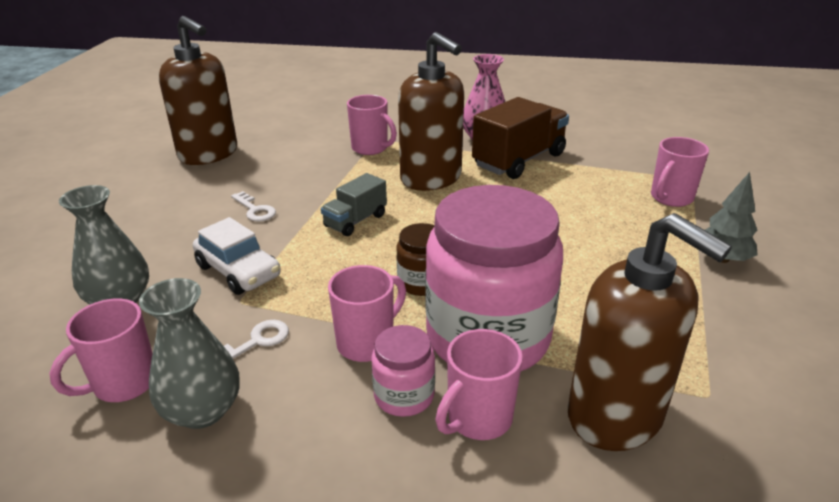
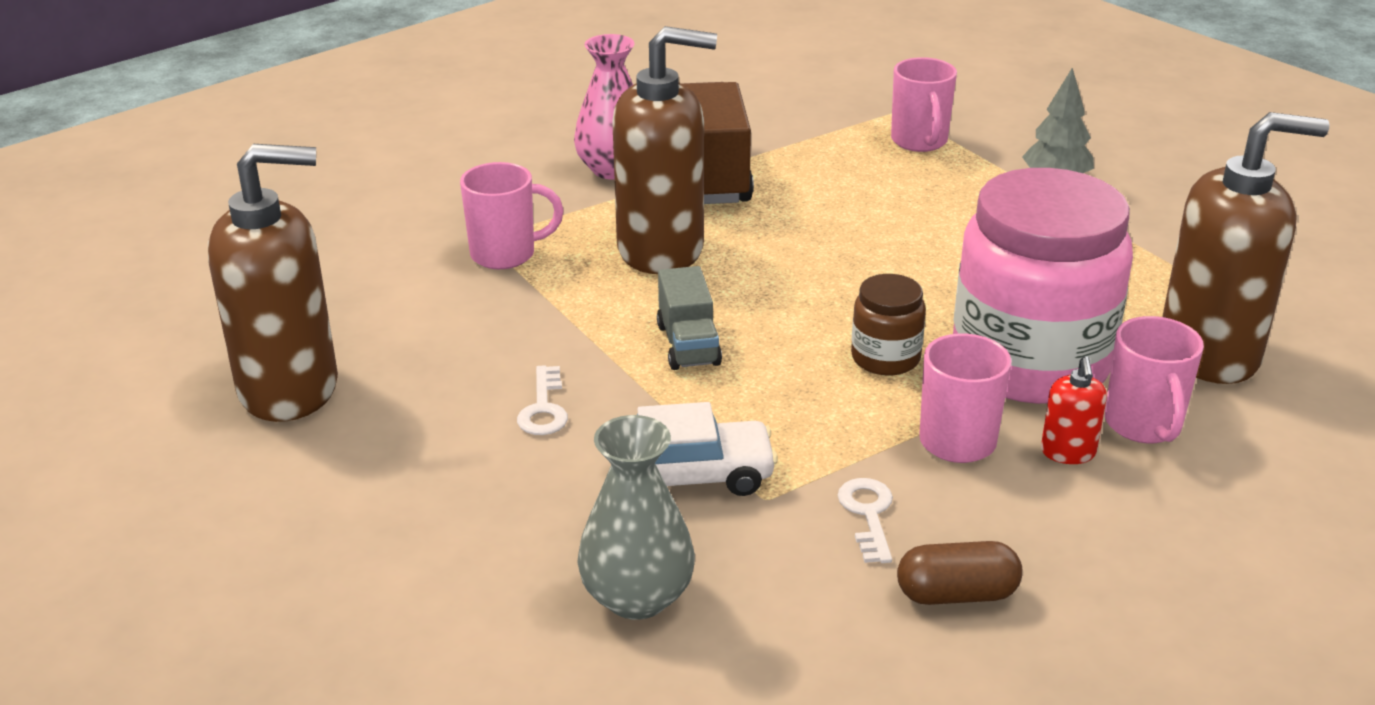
camera: 50 degrees left, 0 degrees up
pink mug [49,298,153,402] -> none
grey vase [139,278,240,429] -> brown capsule [897,541,1023,605]
white key [231,191,276,221] -> white key turned 90 degrees clockwise [517,365,568,435]
pink jar [371,325,435,417] -> red soap dispenser [1041,356,1107,464]

